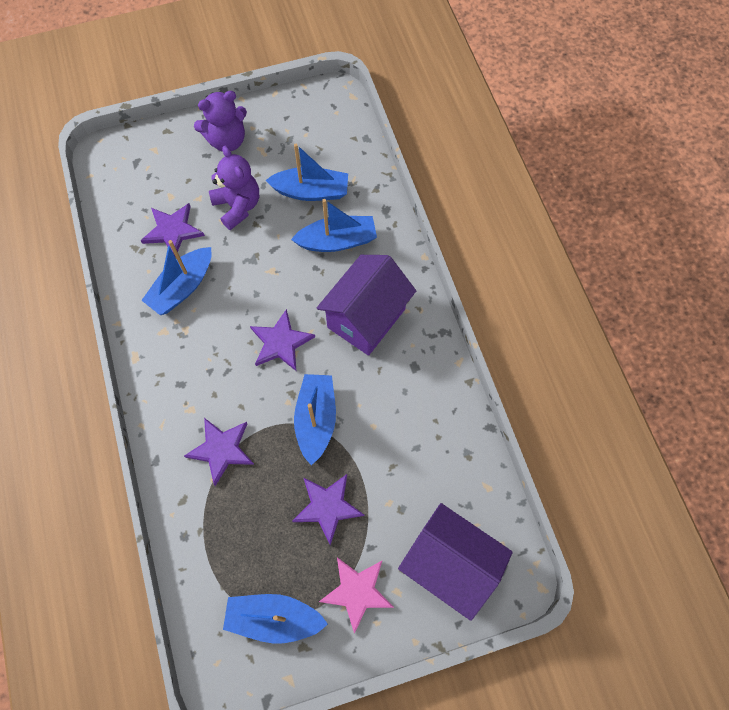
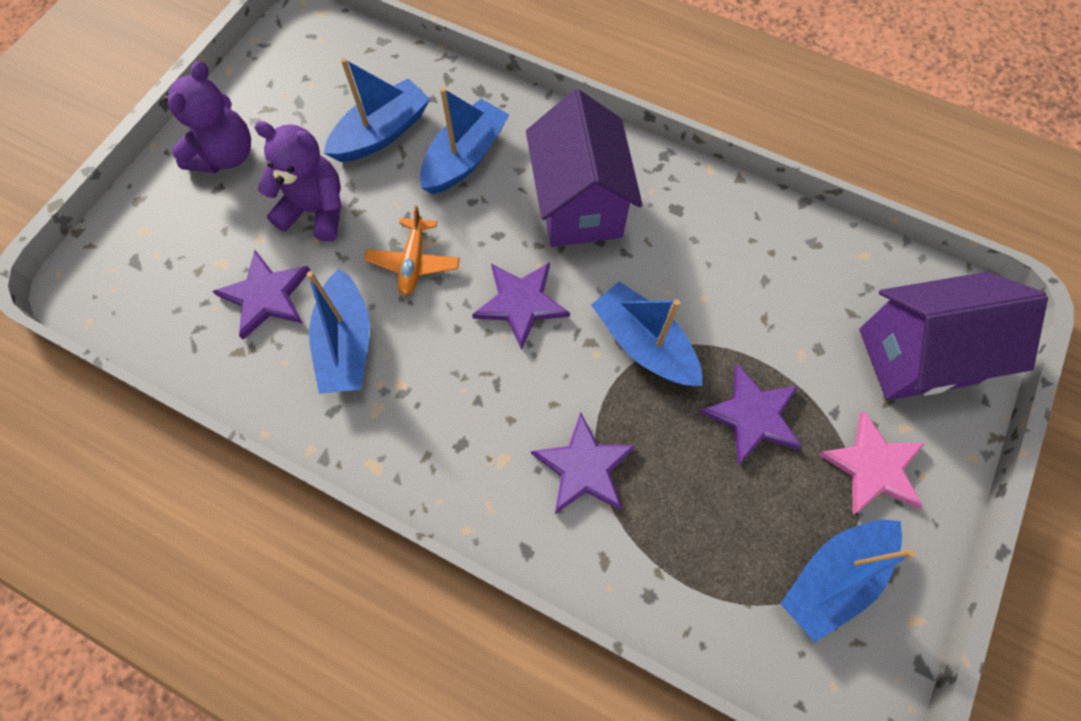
camera: 45 degrees left, 0 degrees up
none -> orange plane [364,205,460,296]

